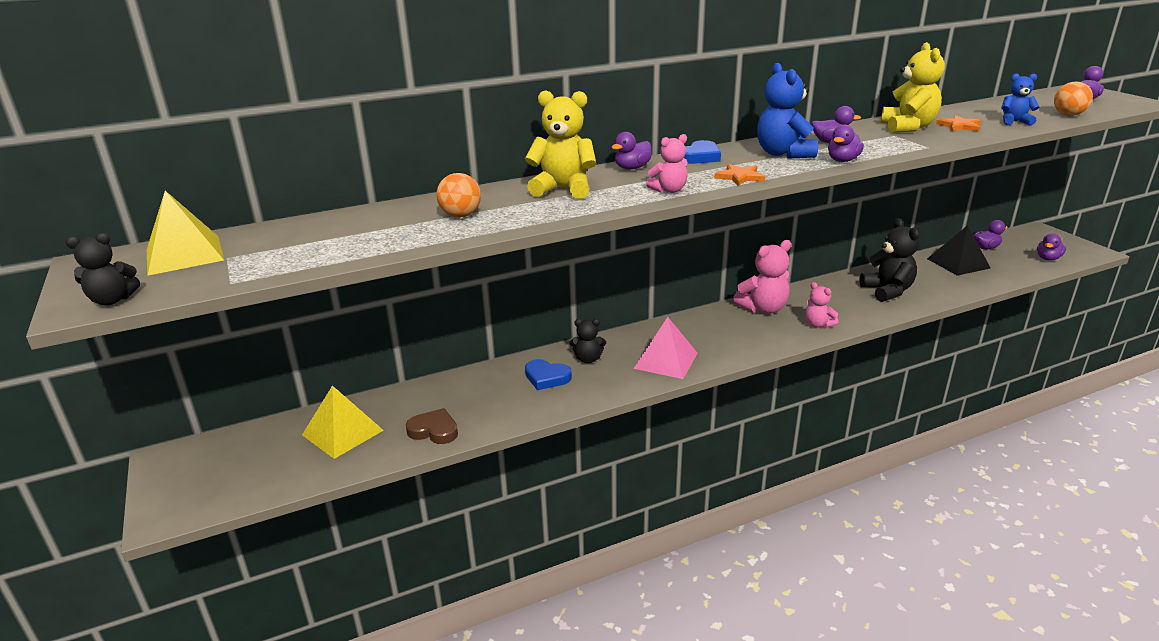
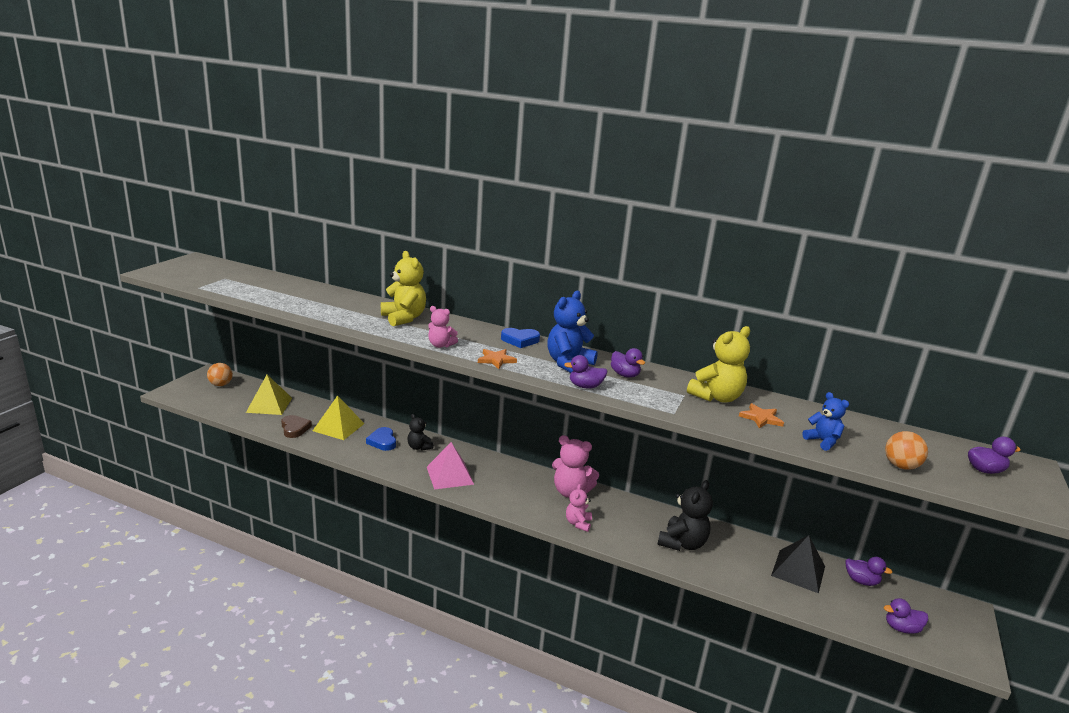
camera: 45 degrees right, 5 degrees down
black teddy bear [65,233,140,305] -> none
yellow pyramid [147,191,224,276] -> yellow pyramid moved to [313,395,364,440]
orange ball [436,173,481,217] -> orange ball moved to [207,363,233,386]
purple duck [611,132,652,169] -> none

